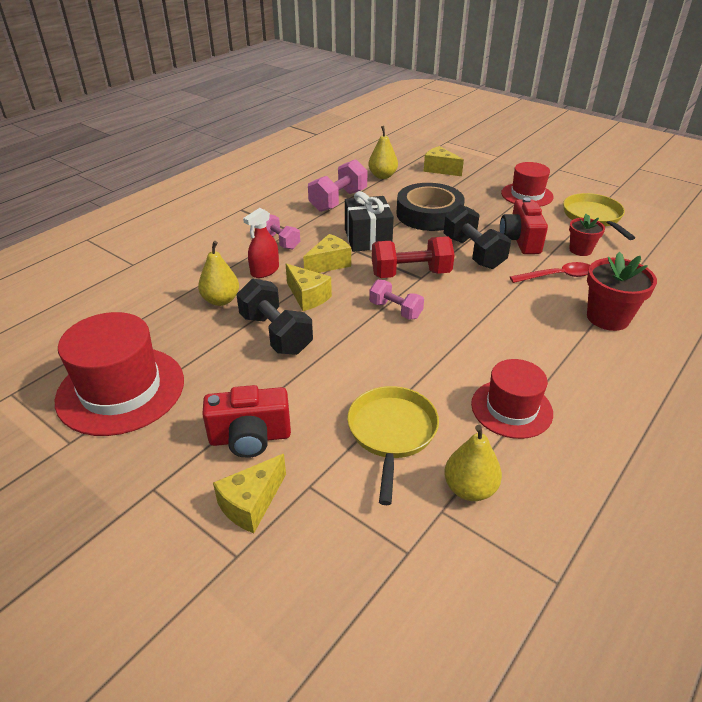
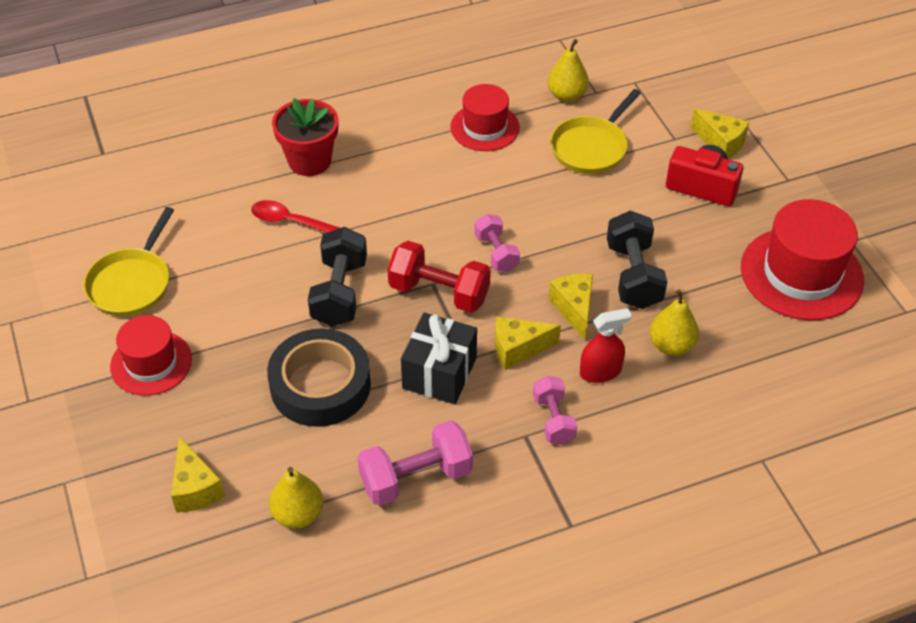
camera: 150 degrees left, 10 degrees up
yellow cheese [213,454,286,533] -> yellow cheese turned 60 degrees clockwise [691,108,749,159]
red camera [500,197,548,254] -> none
red flower pot [569,214,605,256] -> none

